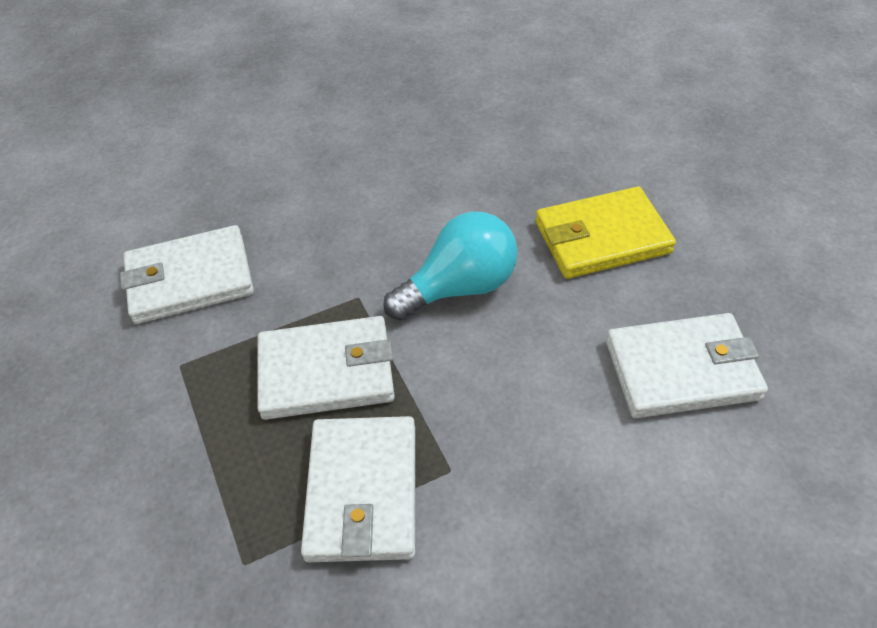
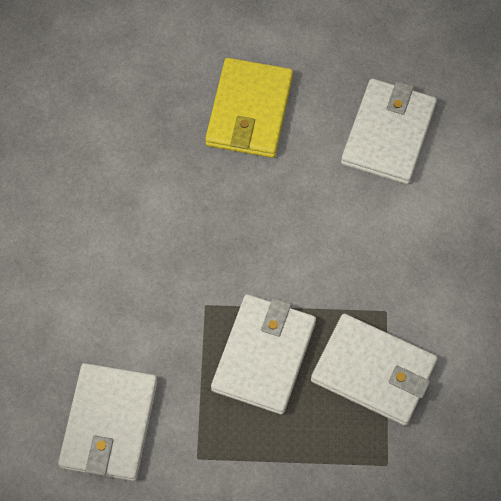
camera: 65 degrees left, 15 degrees up
turquoise light bulb [383,212,518,321] -> none

